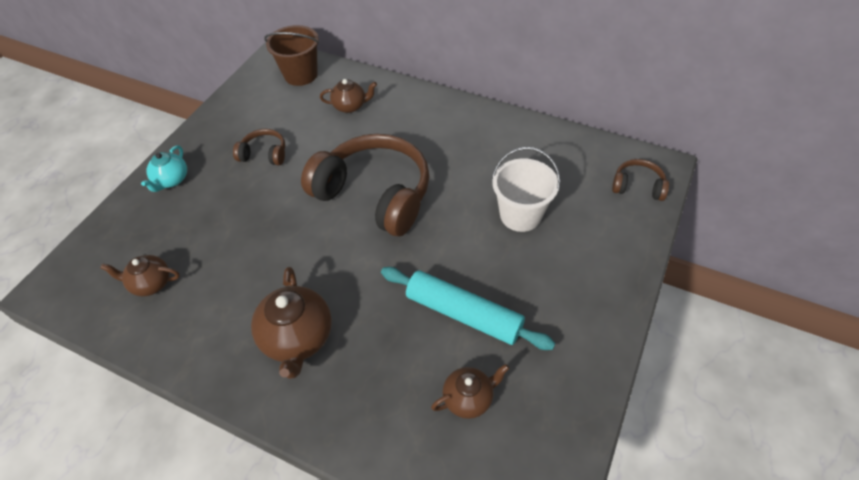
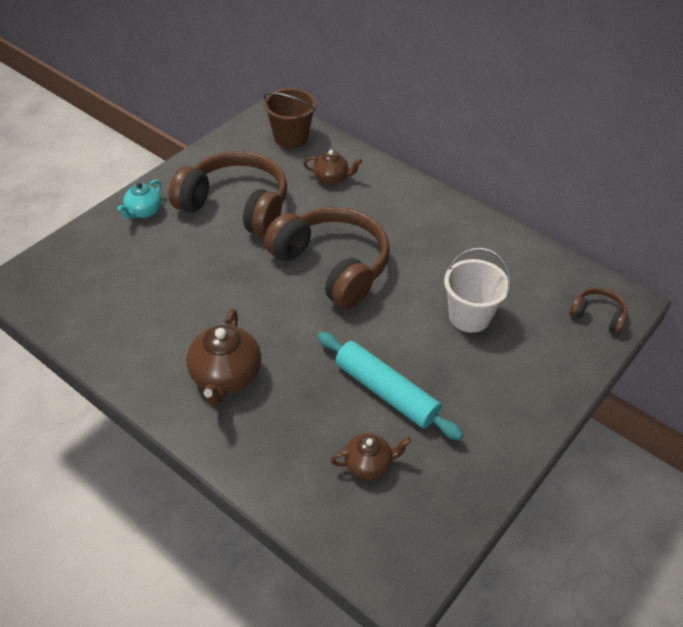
camera: 10 degrees right, 5 degrees down
brown teapot [100,255,180,296] -> none
brown headphones [233,129,285,165] -> brown headphones [169,151,287,237], size x2.24

